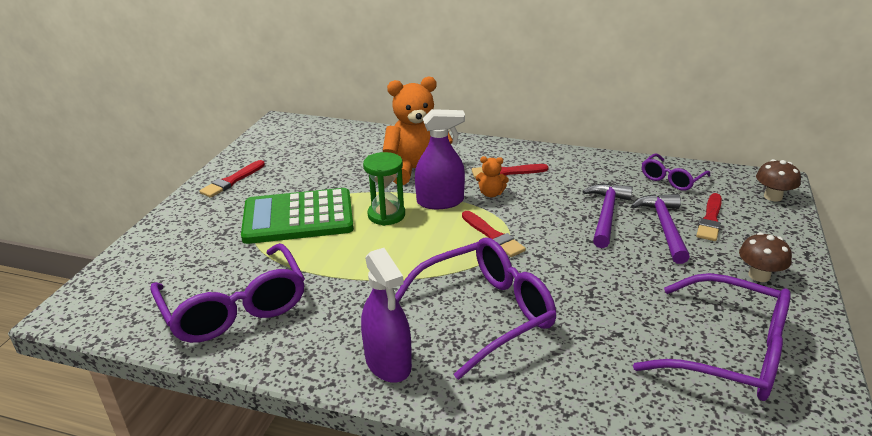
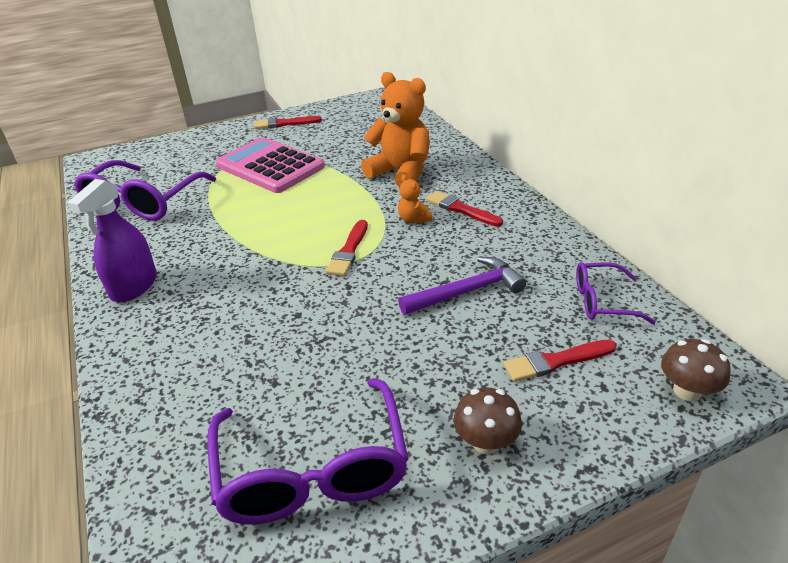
camera: 50 degrees right, 5 degrees up
green calculator [241,188,354,244] -> pink calculator [216,137,325,193]
green hourglass [363,152,405,226] -> none
purple glasses [395,237,556,380] -> none
purple spray bottle [415,109,465,209] -> none
purple hammer [631,194,690,264] -> none

